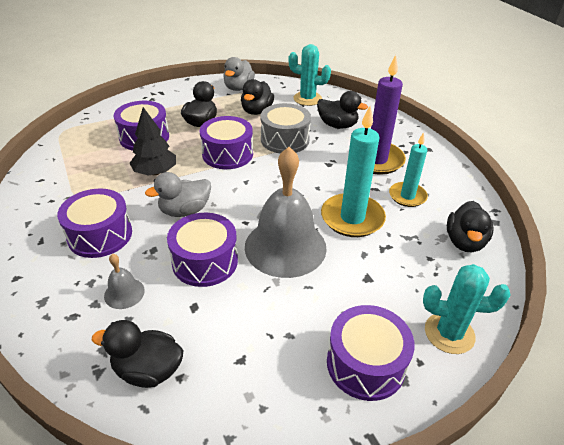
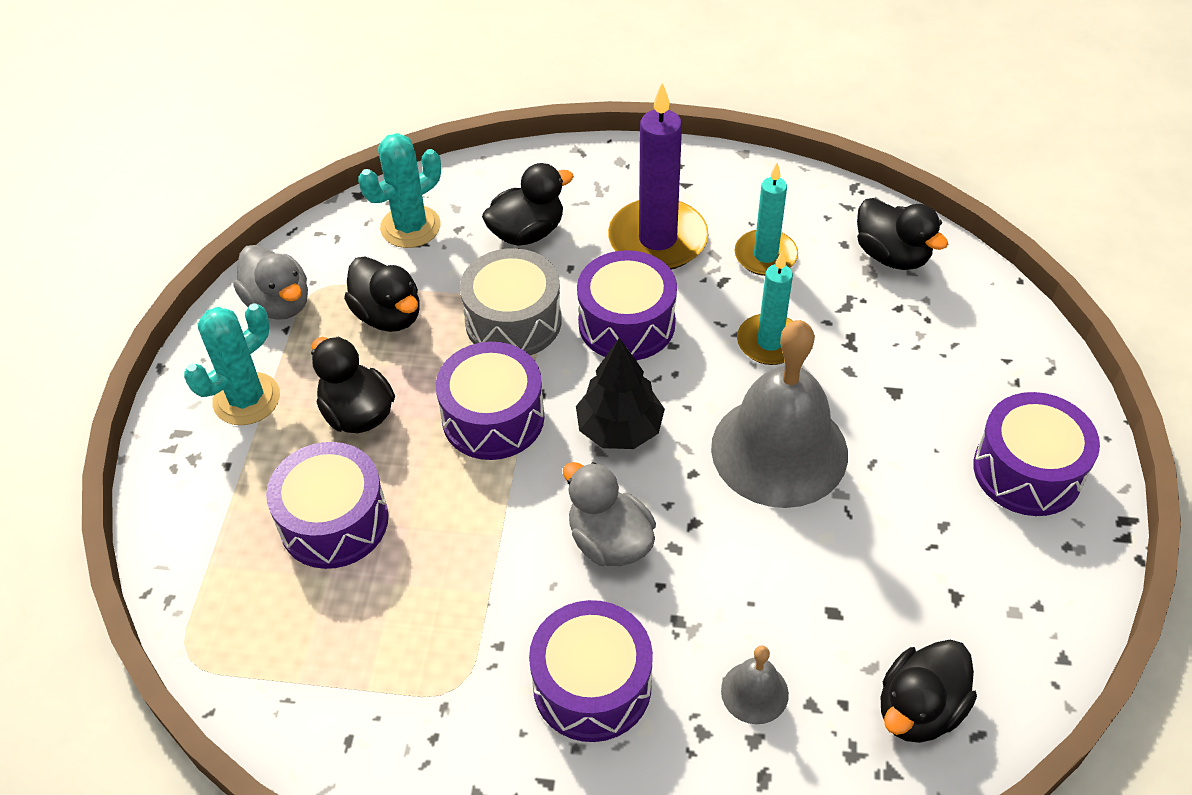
camera: 55 degrees left, 10 degrees up
black tree [129,107,176,176] -> black tree moved to [576,338,665,449]
grey duck [145,172,211,217] -> grey duck turned 135 degrees clockwise [563,462,656,566]
purple drum [167,213,238,287] -> purple drum moved to [577,250,677,360]
turquoise candle [321,106,386,237] -> turquoise candle [737,251,793,365], size x0.63
turquoise cactus [423,264,511,354] -> turquoise cactus moved to [184,303,280,425]

